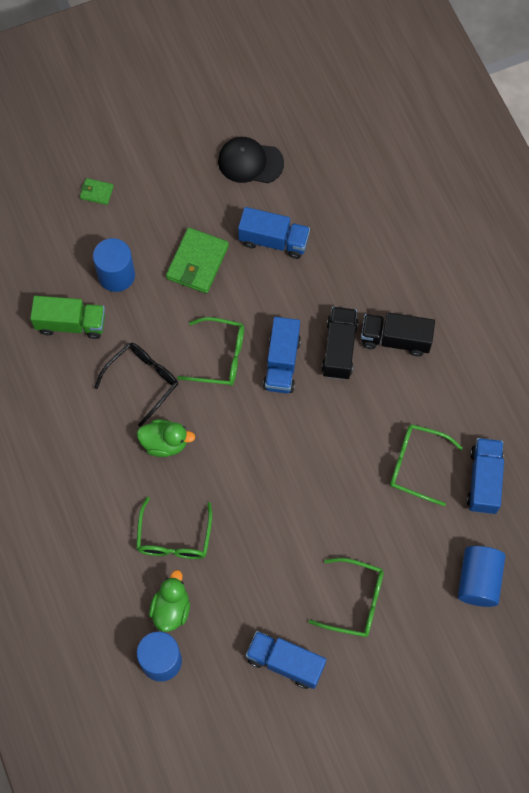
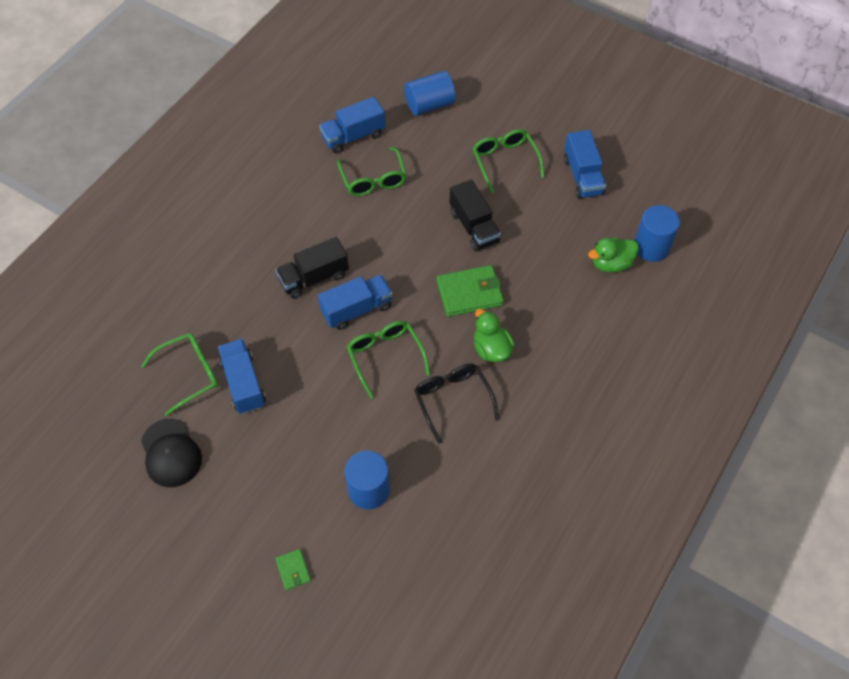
camera: 125 degrees left, 10 degrees down
green truck [30,296,105,339] -> none
black glasses [94,343,178,427] -> black glasses turned 60 degrees clockwise [414,363,499,444]
green glasses [136,497,212,559] -> green glasses moved to [141,333,219,416]
green wallet [166,228,229,293] -> green wallet moved to [437,265,504,317]
black truck [361,312,435,356] -> black truck moved to [449,179,501,251]

